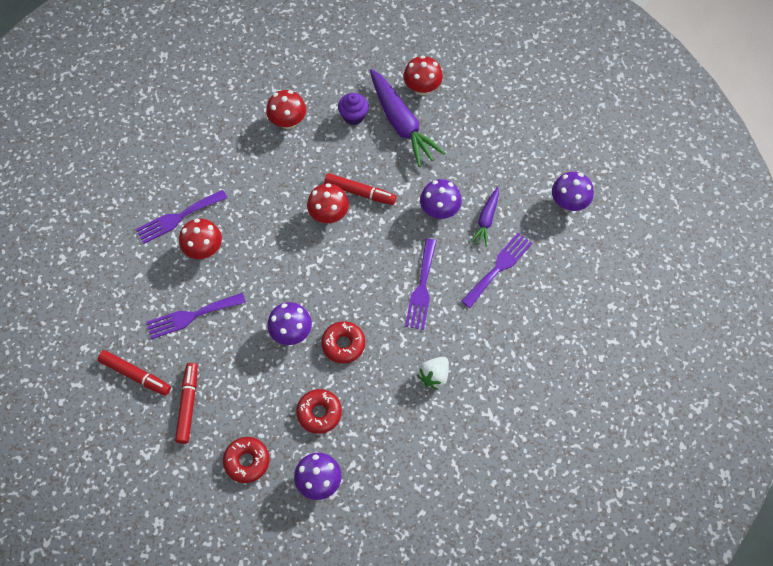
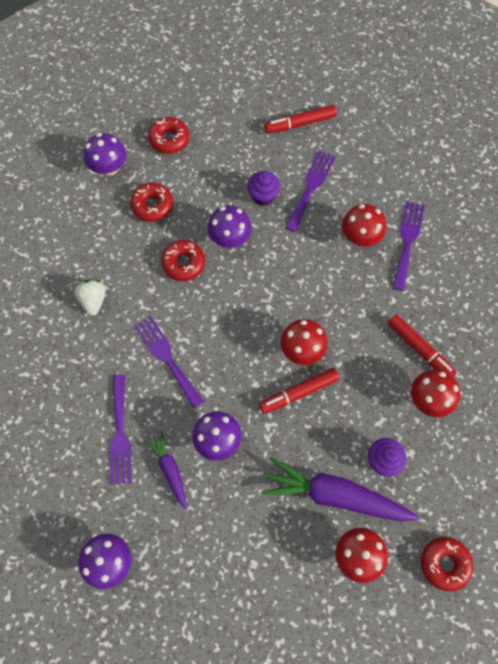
camera: 135 degrees right, 5 degrees up
red marker [175,363,198,444] -> red marker moved to [388,315,457,377]
none -> purple cupcake [247,171,280,206]
none -> red donut [421,537,473,591]

